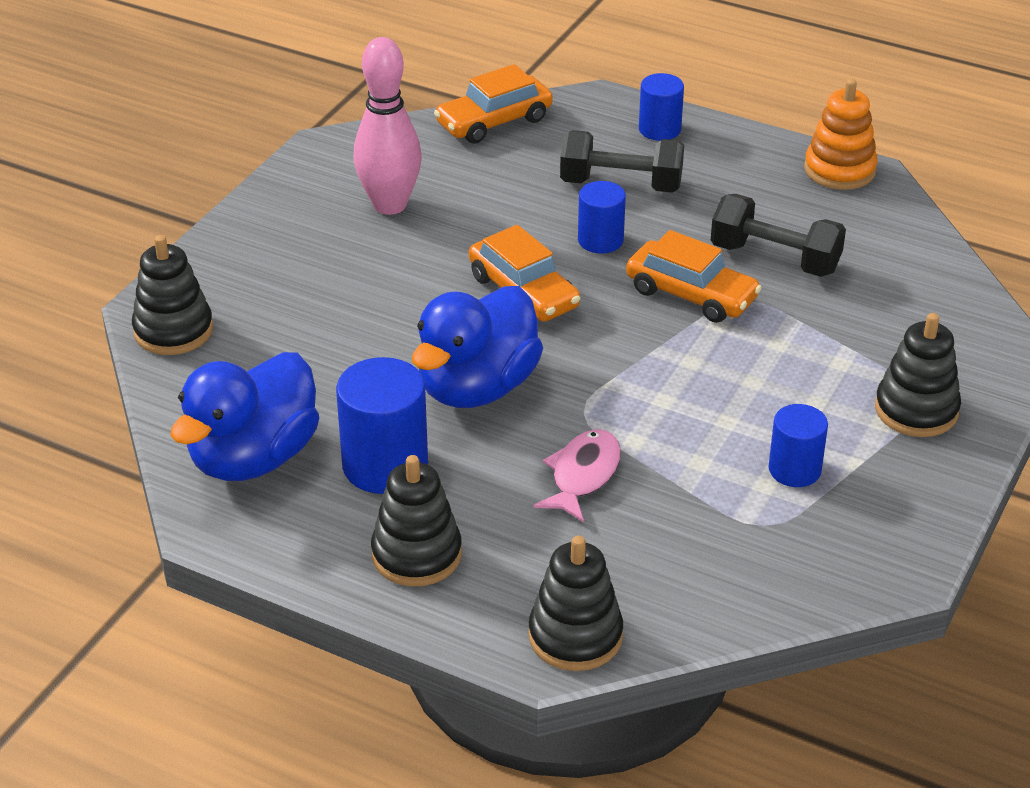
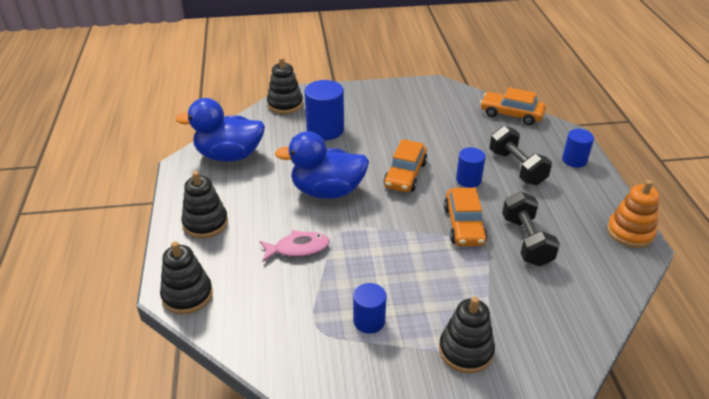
camera: 55 degrees right, 0 degrees up
blue cylinder [336,357,428,494] -> blue cylinder moved to [304,80,344,140]
pink bowling pin [354,37,422,215] -> none

